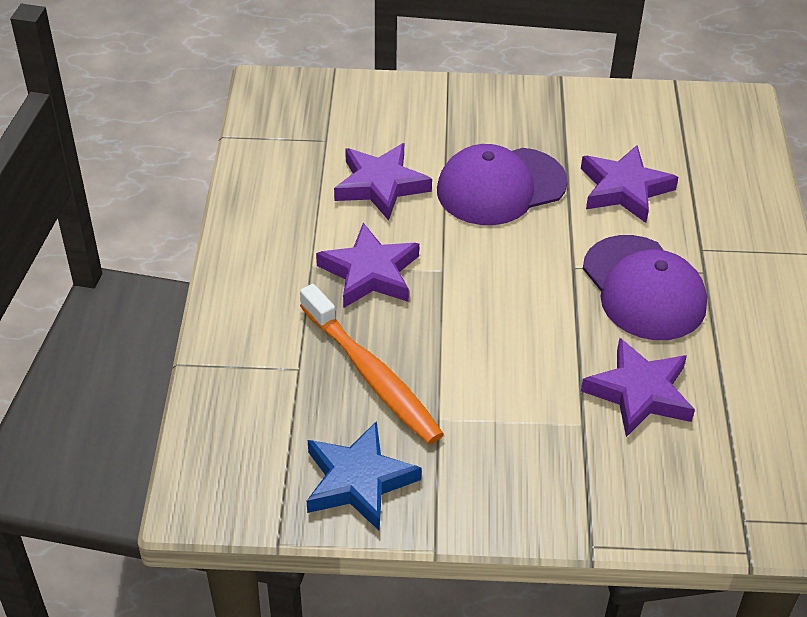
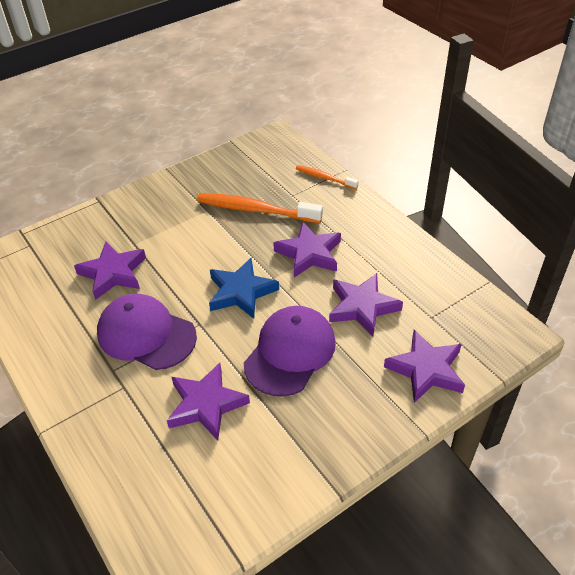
camera: 145 degrees right, 0 degrees up
blue star [307,421,422,530] -> blue star moved to [209,258,279,319]
none -> orange toothbrush [296,165,358,189]
none -> purple star [384,330,465,403]

